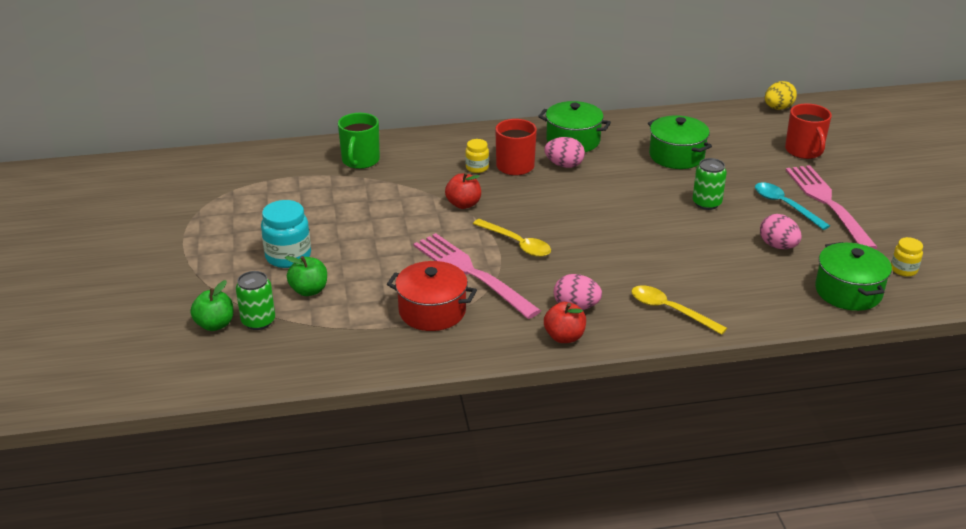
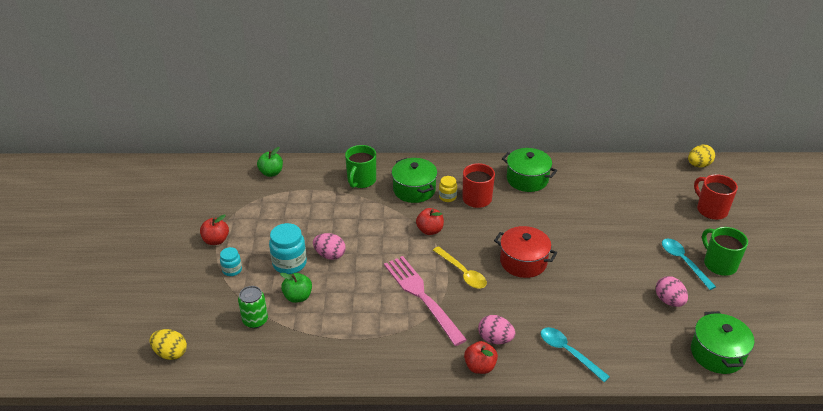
camera: 10 degrees right, 5 degrees up
green apple [190,280,233,331] -> green apple moved to [257,147,283,177]
red pot [387,261,477,331] -> red pot moved to [494,226,557,278]
pink egg [544,137,585,168] -> pink egg moved to [313,233,345,260]
yellow spoon [632,286,727,335] -> turquoise spoon [541,327,610,382]
green pot [648,115,712,169] -> green pot moved to [392,158,437,203]
green can [693,158,727,210] -> none
red mug [785,103,832,159] -> red mug turned 150 degrees clockwise [694,174,738,220]
pink fork [786,165,878,249] -> green mug [702,227,748,276]
yellow jar [891,237,923,277] -> none
none -> yellow egg [149,329,187,360]
none -> red apple [200,215,229,245]
none -> turquoise jar [220,247,242,276]

